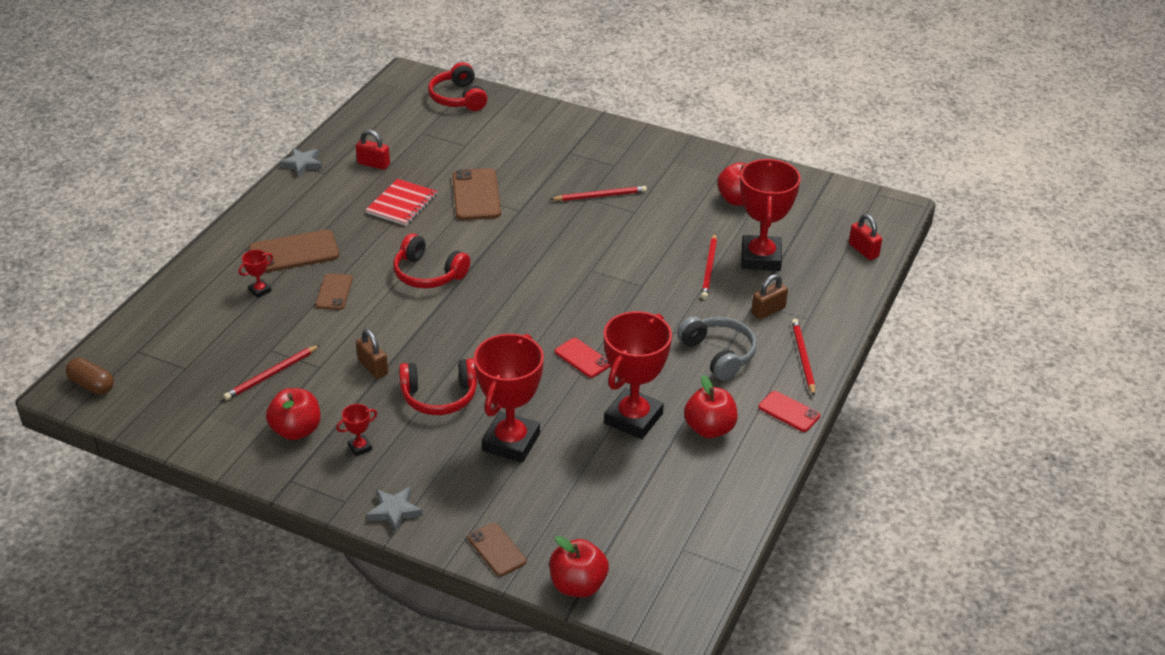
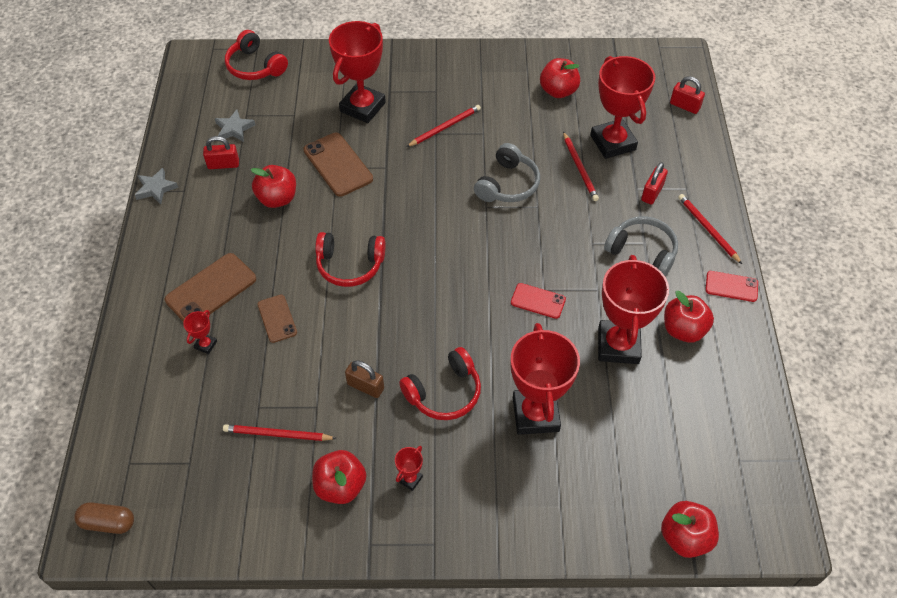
camera: 25 degrees left, 15 degrees up
red pencil [223,345,320,400] -> red pencil turned 75 degrees clockwise [223,424,337,441]
red notebook [366,179,437,226] -> red apple [251,165,296,208]
grey star [366,487,423,533] -> grey star moved to [215,109,255,142]
brown phone [468,523,527,576] -> none
brown padlock [751,274,788,319] -> red padlock [641,162,668,204]
none -> red trophy [329,21,386,123]
none -> grey headphones [474,143,540,202]

